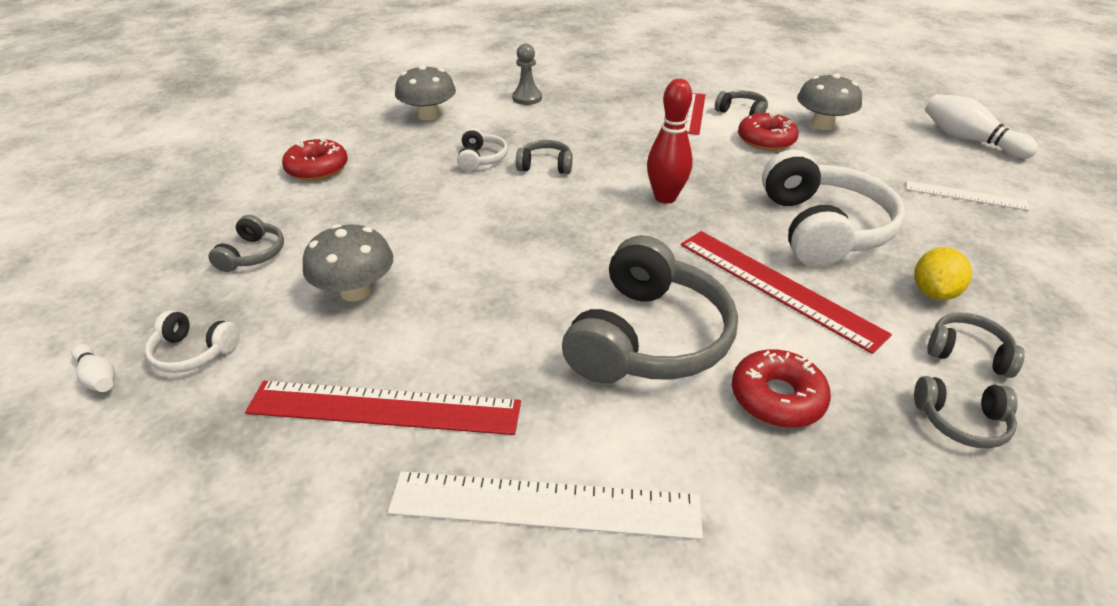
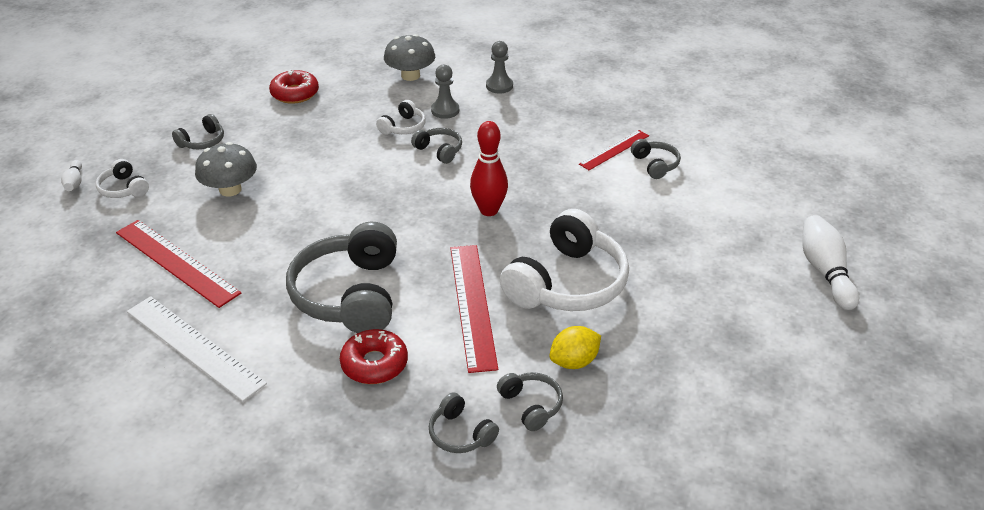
camera: 35 degrees right, 0 degrees up
grey headphones [562,235,738,383] -> grey headphones turned 120 degrees clockwise [286,222,397,333]
red donut [738,112,799,151] -> none
grey mushroom [797,73,862,130] -> none
white ruler [906,181,1030,211] -> none
none -> grey pawn [431,64,459,119]

